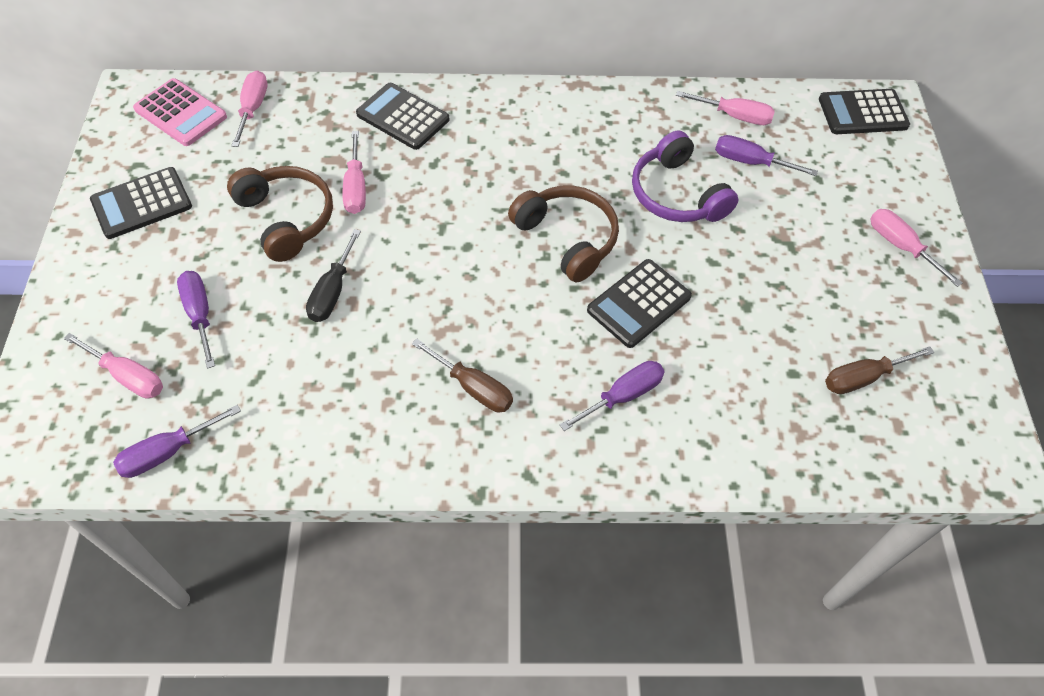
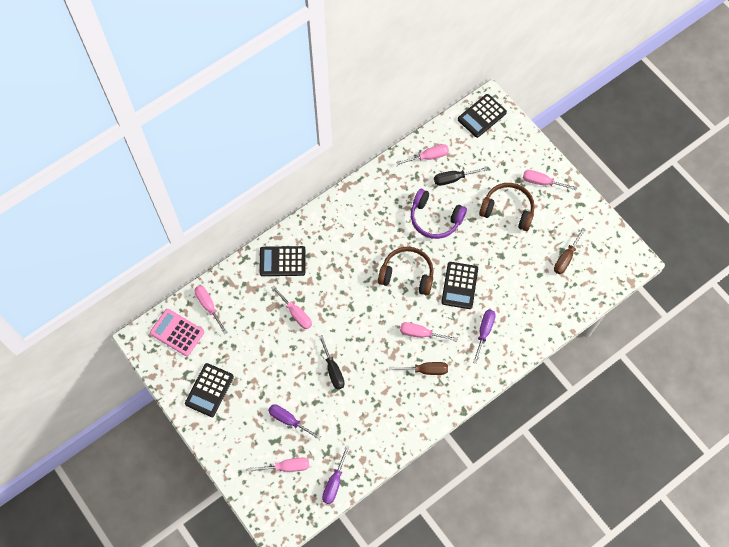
camera: 35 degrees left, 10 degrees up
pink calculator [133,78,227,146] -> pink calculator turned 150 degrees counterclockwise [150,309,204,356]
brown headphones [227,166,333,262] -> brown headphones moved to [479,183,535,231]
purple screwdriver [715,135,818,176] -> black screwdriver [434,167,487,186]
none -> pink screwdriver [400,322,458,341]

